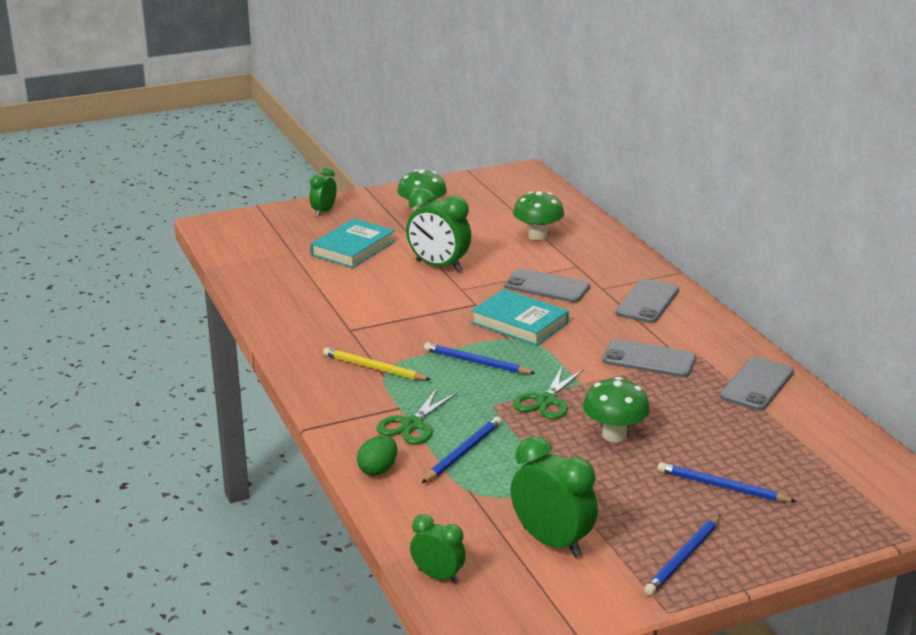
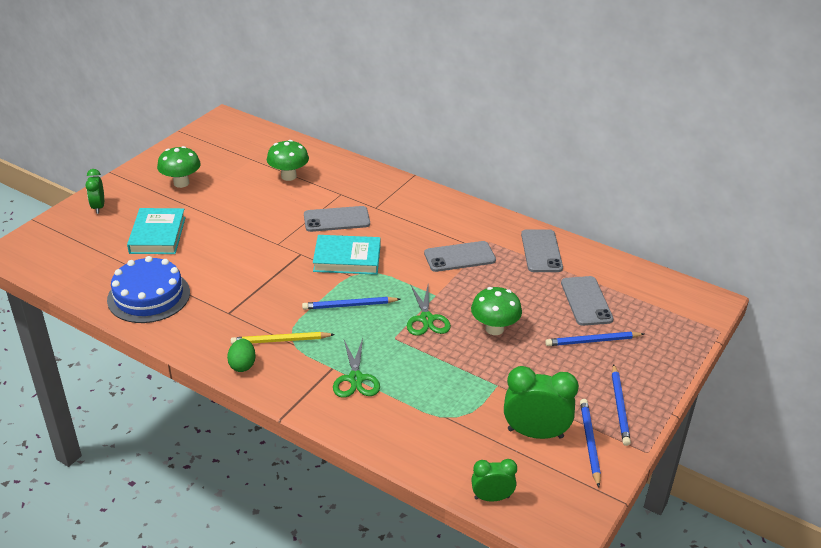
camera: 35 degrees left, 10 degrees up
green egg [357,436,397,476] -> green egg moved to [227,339,256,372]
green clock [406,188,471,272] -> none
blue pencil [422,416,502,483] -> blue pencil moved to [580,399,601,487]
grey phone [615,279,679,323] -> grey phone moved to [561,276,614,326]
none -> blue cake [107,256,190,323]

